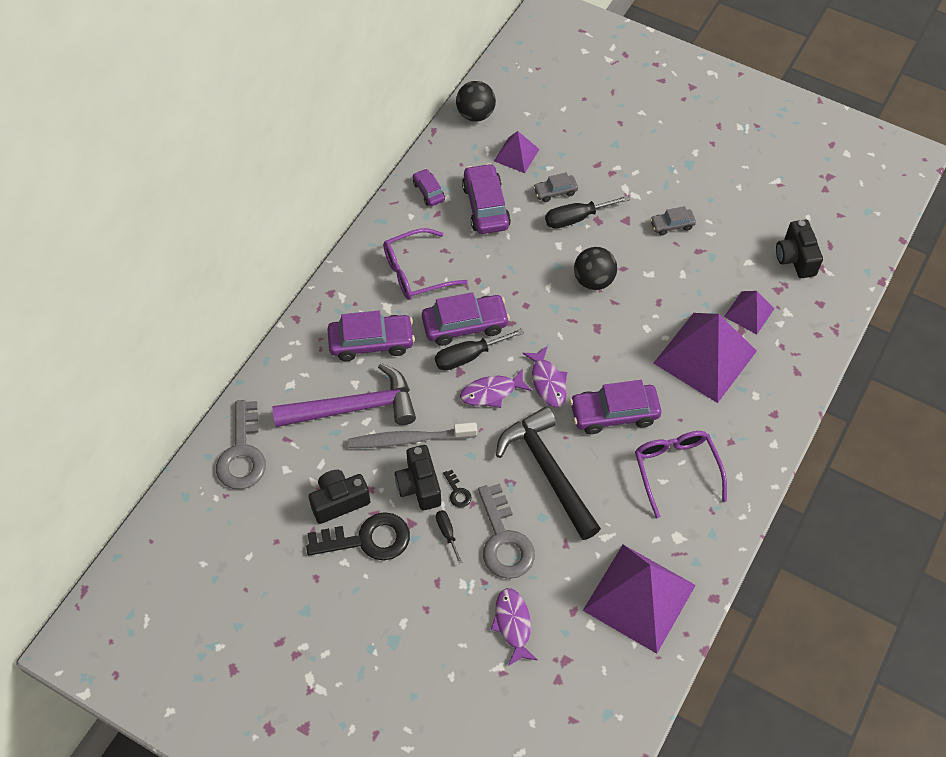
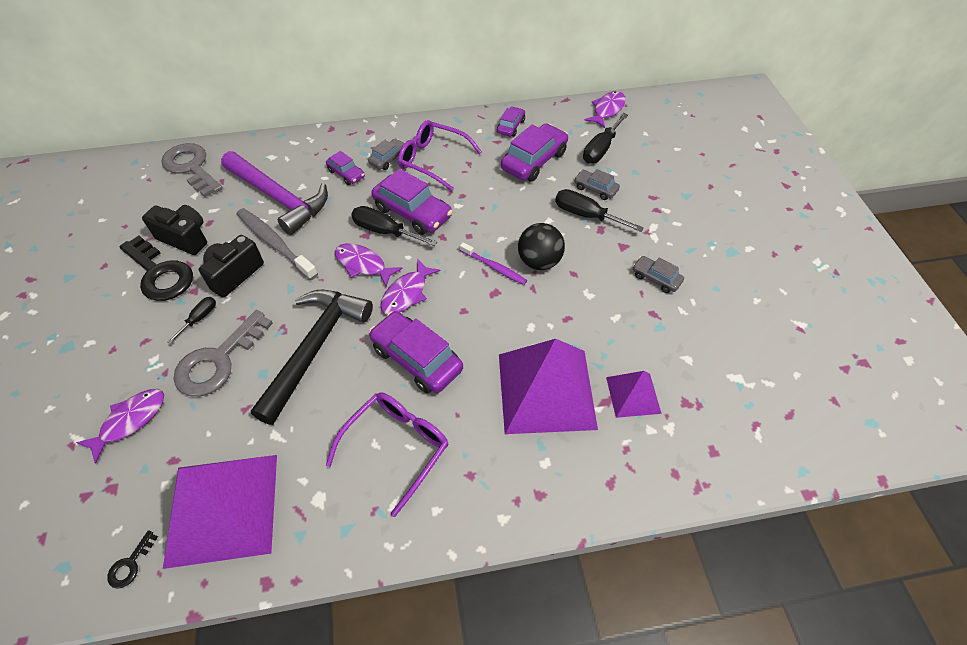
camera: 50 degrees right, 5 degrees down
grey key [216,400,266,489] -> grey key turned 90 degrees clockwise [161,143,223,197]
purple car [327,311,415,361] -> purple car [326,151,365,185], size x0.55
black key [443,470,472,507] -> black key moved to [107,530,158,589]
black ball [456,81,496,122] -> purple fish [584,91,626,128]
purple pyramid [494,131,539,173] -> black screwdriver [583,113,628,163]
black camera [776,220,823,278] -> none
none -> grey car [368,139,404,170]
none -> purple toothbrush [460,242,527,285]

